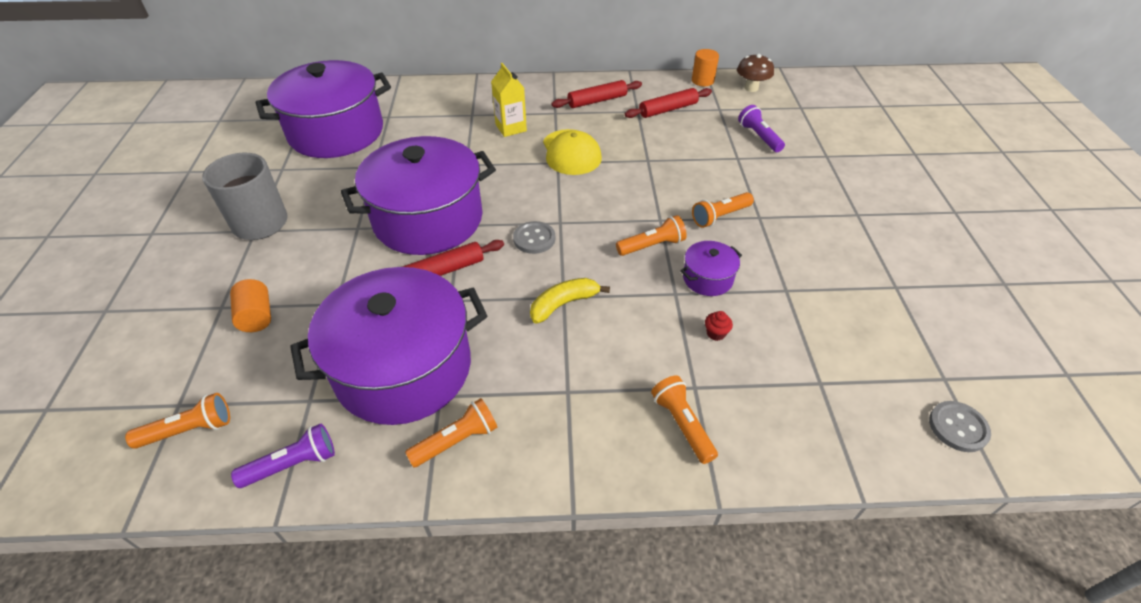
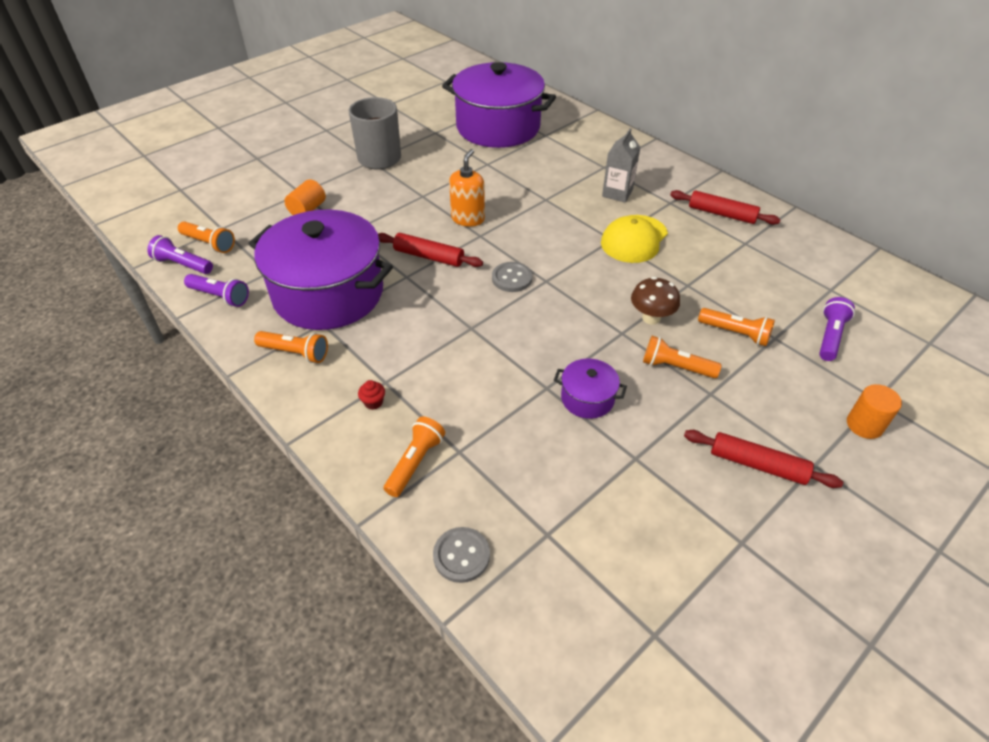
camera: 50 degrees right, 0 degrees up
purple pot [341,136,496,255] -> orange soap dispenser [449,149,485,227]
yellow carton [491,63,527,137] -> grey carton [602,128,640,203]
yellow banana [530,278,610,323] -> none
orange flashlight [616,215,687,256] -> orange flashlight moved to [698,308,775,346]
red rolling pin [625,88,712,118] -> red rolling pin moved to [684,430,843,488]
orange cylinder [692,49,719,87] -> orange cylinder moved to [847,384,902,439]
red cupcake [705,311,733,341] -> red cupcake moved to [358,380,385,410]
brown mushroom [737,54,774,92] -> brown mushroom moved to [631,277,680,325]
grey button [929,401,991,452] -> grey button moved to [433,527,490,583]
none -> purple flashlight [147,235,213,274]

